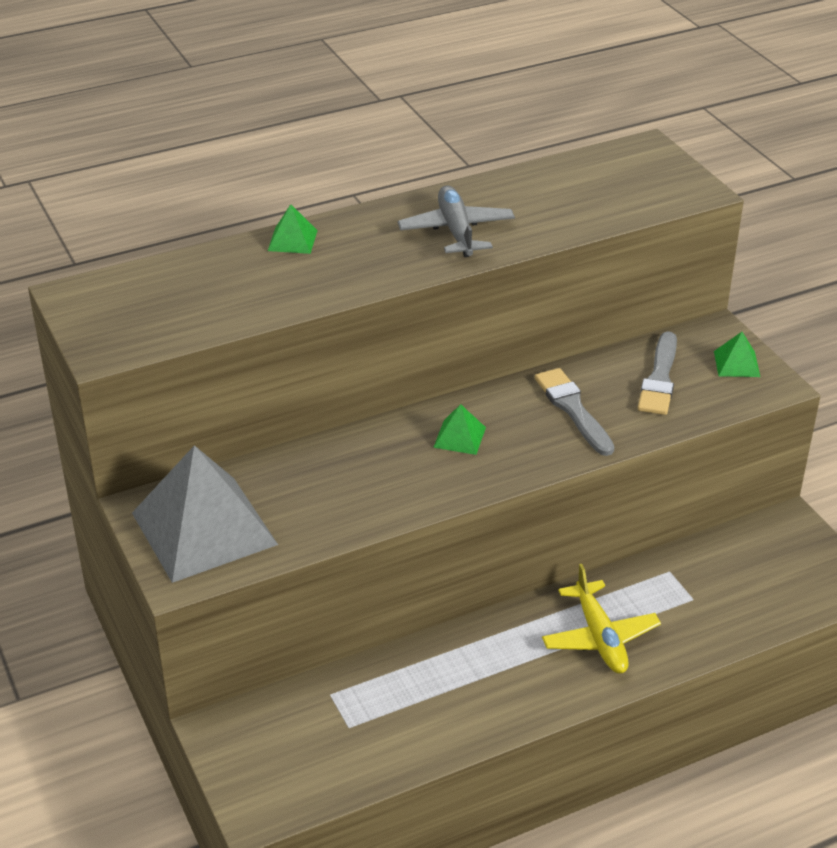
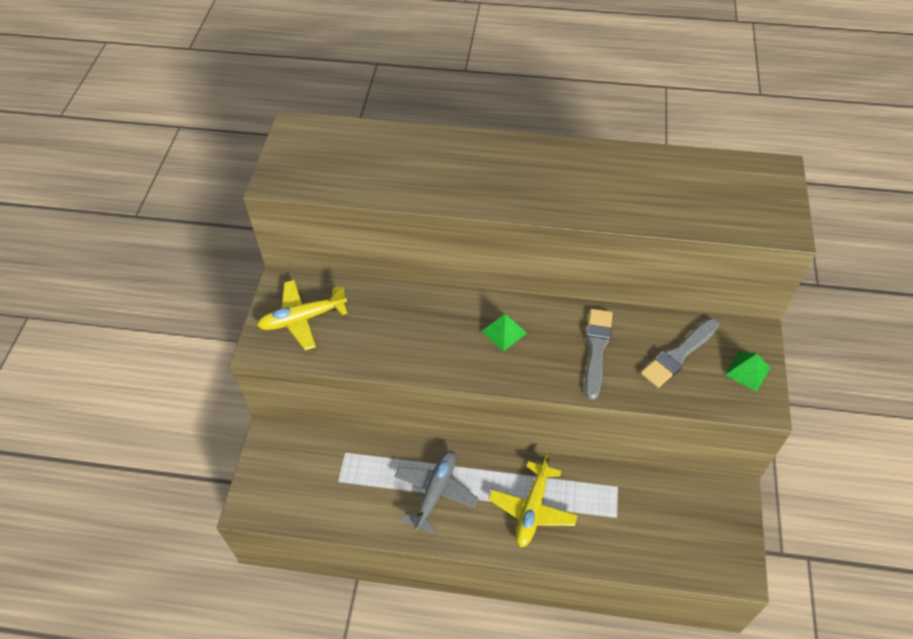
camera: 35 degrees right, 15 degrees up
grey pyramid [132,445,278,583] -> yellow plane [257,280,348,350]
green pyramid [268,204,318,254] -> none
grey plane [398,185,515,257] -> grey plane moved to [394,451,479,534]

